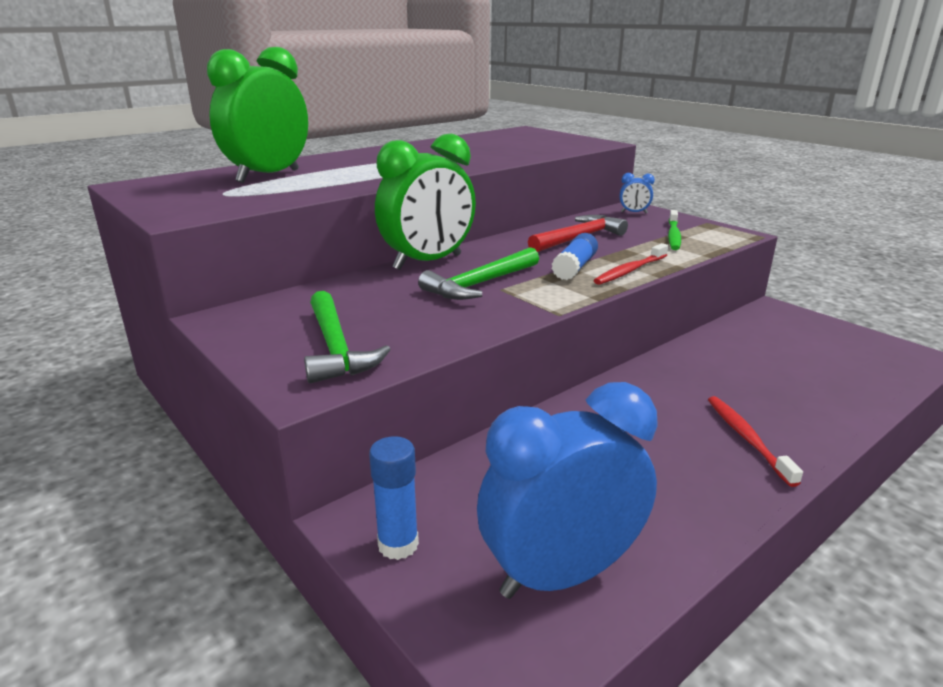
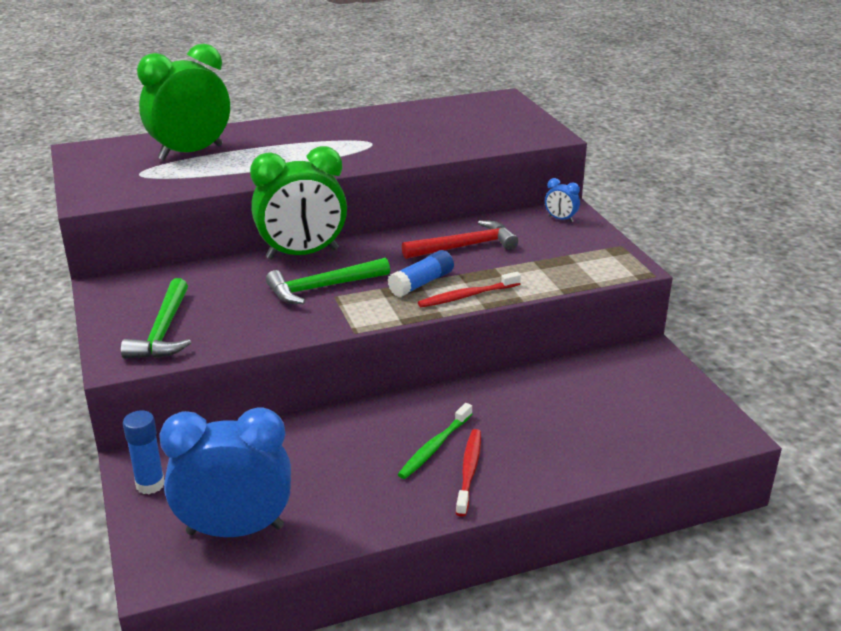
camera: 20 degrees right, 5 degrees up
green toothbrush [668,210,681,250] -> green toothbrush moved to [398,403,472,479]

